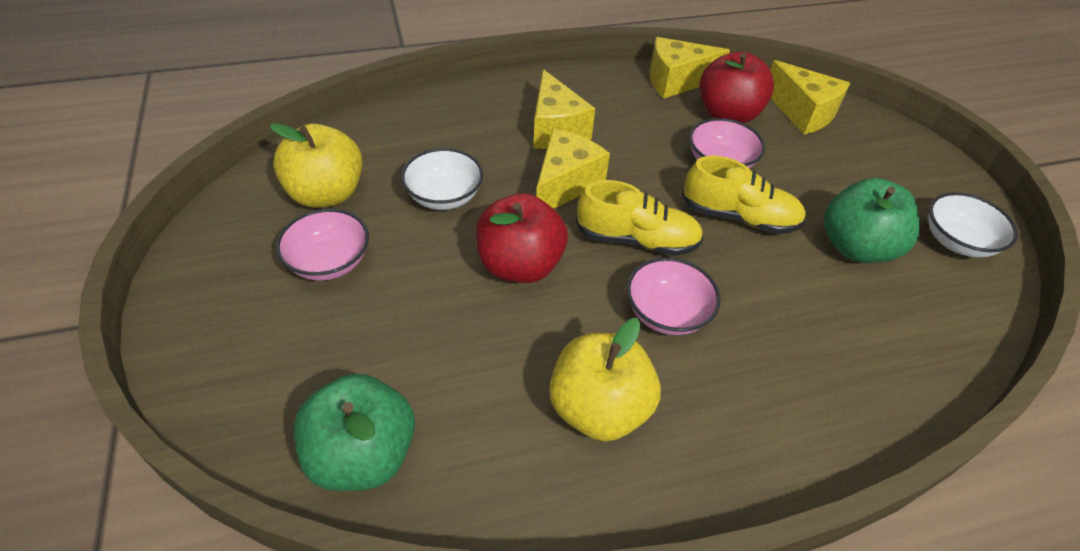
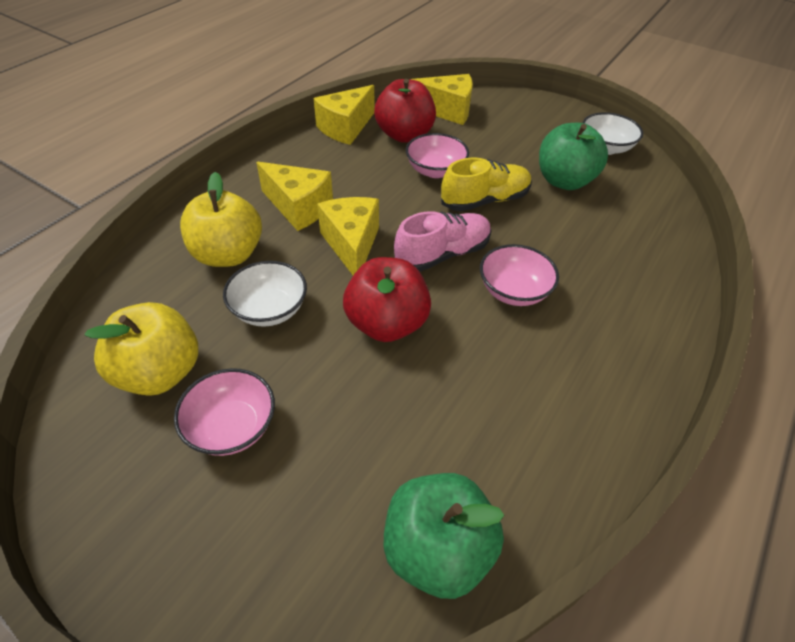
camera: 40 degrees left, 0 degrees up
yellow apple [549,318,661,441] -> yellow apple moved to [180,172,262,267]
yellow shoe [576,180,703,256] -> pink shoe [394,211,491,271]

